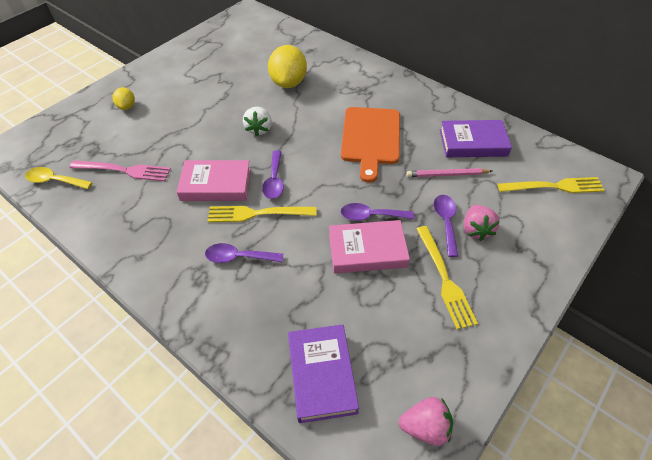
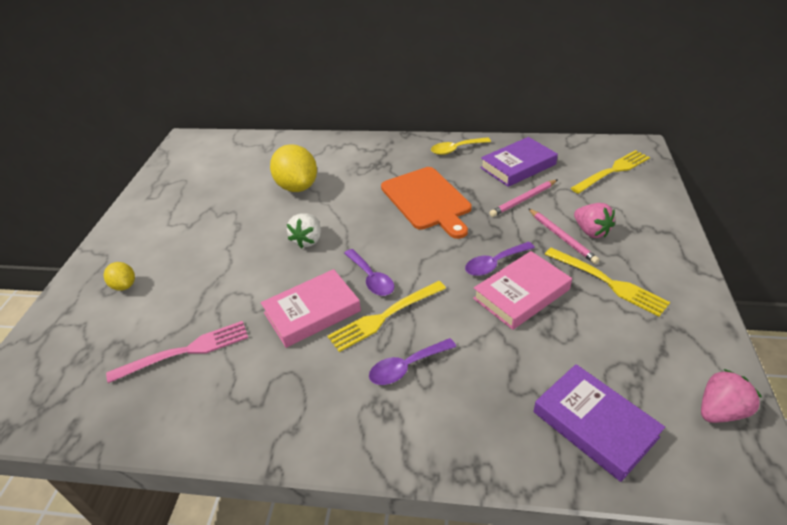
camera: 30 degrees left, 10 degrees down
yellow spoon [25,167,92,189] -> yellow spoon moved to [431,137,491,155]
white strawberry [243,107,272,137] -> white strawberry turned 45 degrees clockwise [287,213,321,248]
purple spoon [434,195,458,257] -> pink pencil [528,208,600,264]

